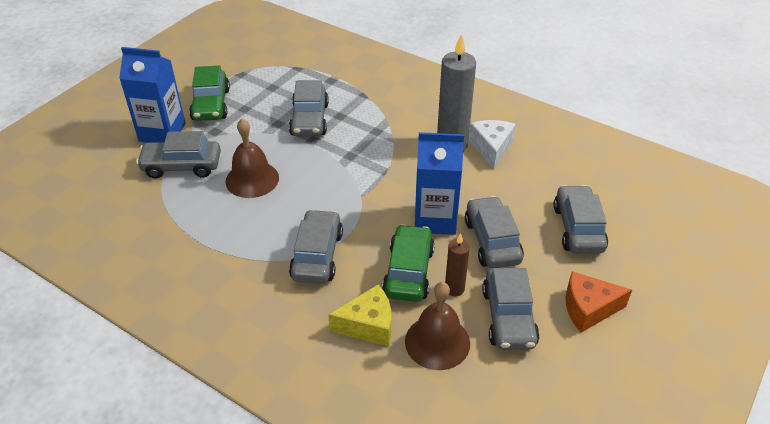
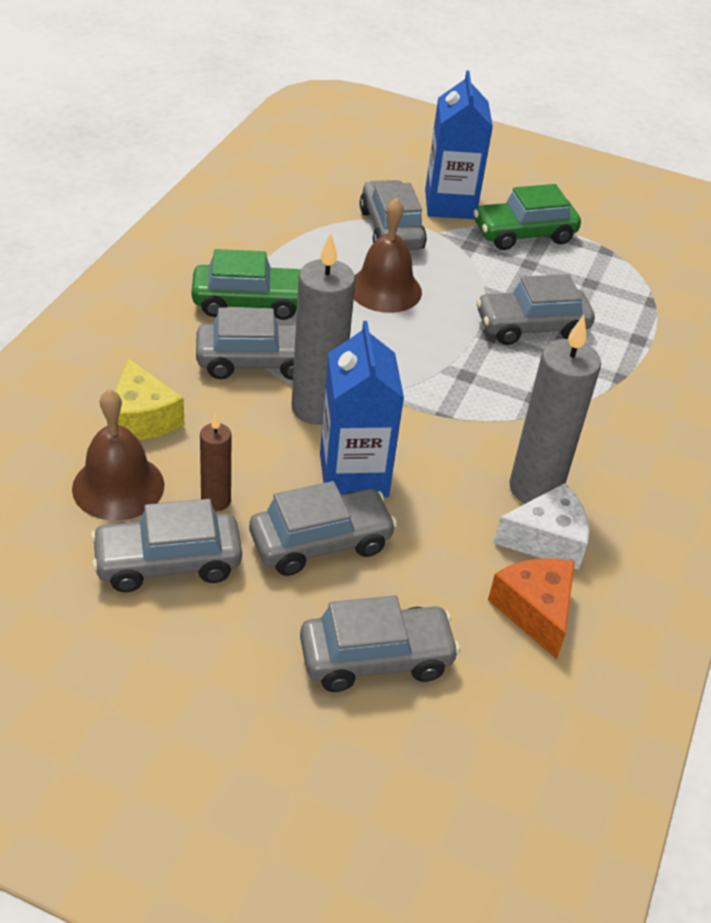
camera: 75 degrees right, 0 degrees up
green car [382,224,435,302] -> green car moved to [191,249,300,320]
orange cheese [566,271,632,333] -> orange cheese moved to [488,558,575,659]
none -> grey candle [291,232,356,425]

